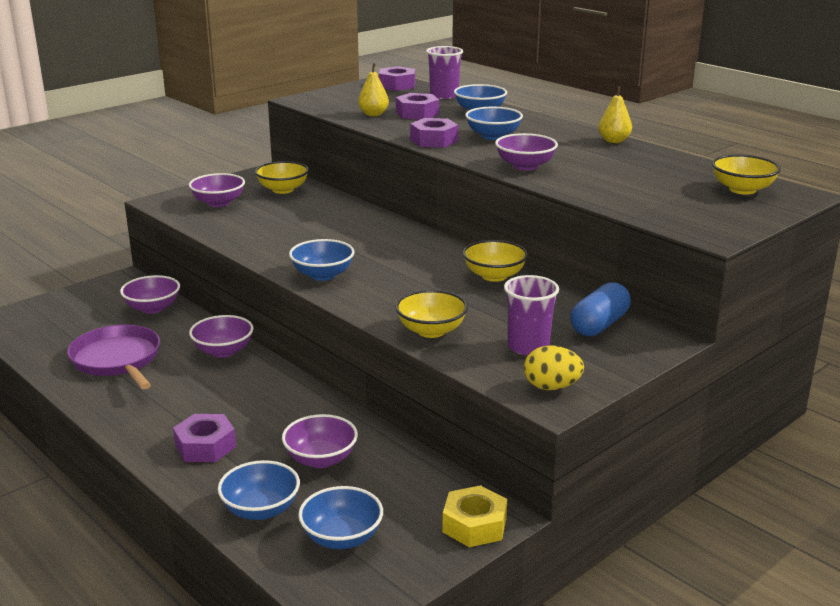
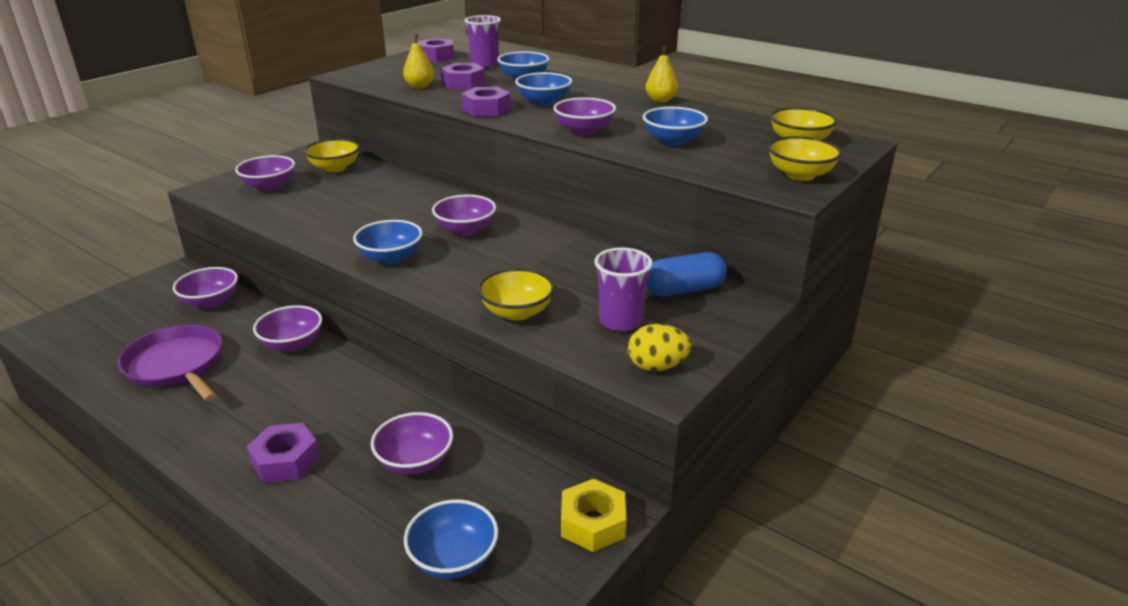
camera: 10 degrees left, 5 degrees up
blue bowl [218,460,300,520] -> blue bowl moved to [643,107,708,146]
yellow bowl [463,240,528,282] -> yellow bowl moved to [768,136,842,181]
blue capsule [570,282,631,336] -> blue capsule turned 45 degrees clockwise [646,252,727,296]
none -> purple bowl [432,195,496,236]

